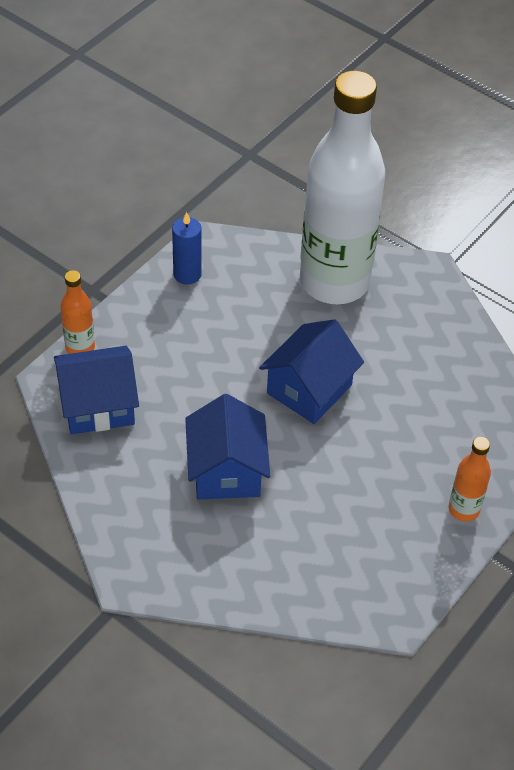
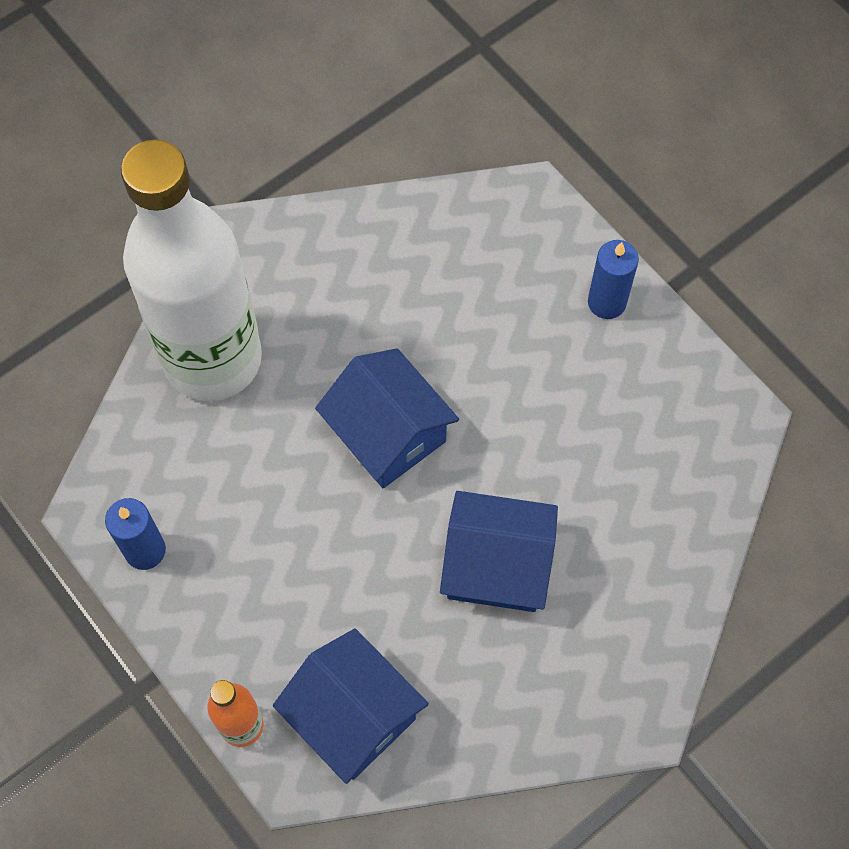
camera: 75 degrees left, 15 degrees up
blue house [54,346,139,434] -> blue house turned 45 degrees counterclockwise [273,629,429,784]
orange bottle [449,437,491,521] -> blue candle [588,240,639,319]

